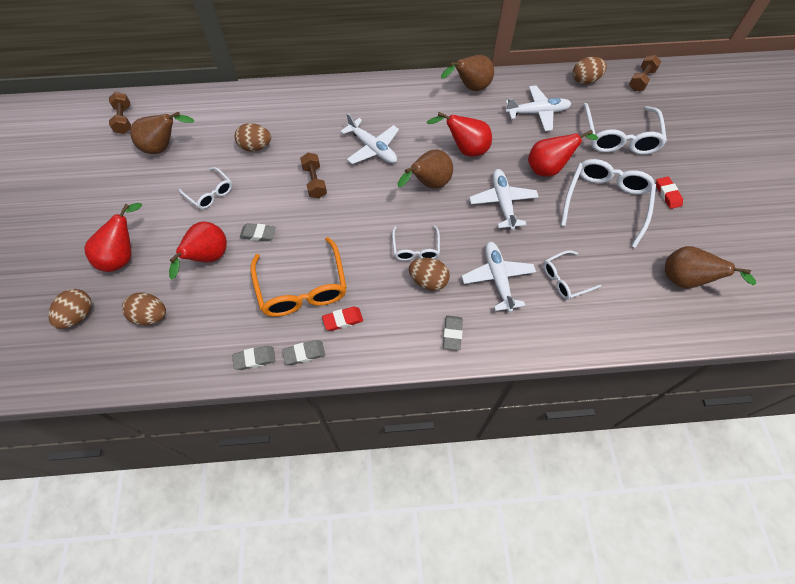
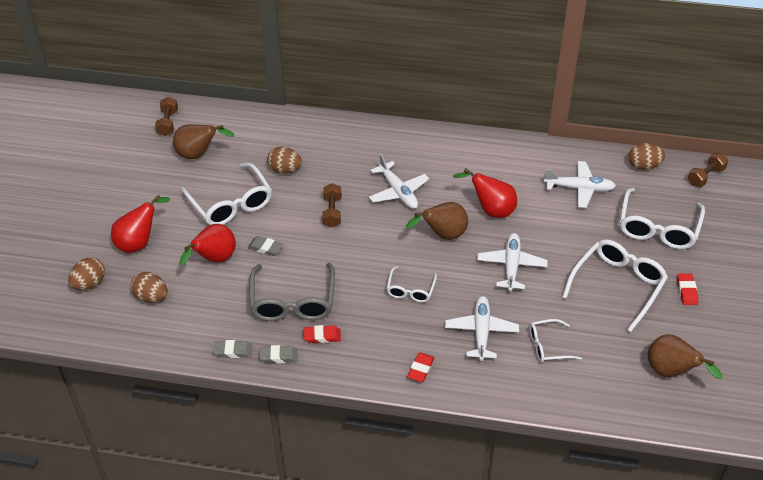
camera: 15 degrees right, 15 degrees down
white glasses [179,167,232,209] -> white glasses [181,163,272,225], size x1.79
orange glasses [250,237,347,317] -> grey glasses [249,263,335,321]
brown egg [409,258,450,291] -> none
brown pear [441,55,494,91] -> none
grey eraser [443,316,463,350] -> red eraser [407,353,434,382]
red pear [528,130,598,177] -> none

